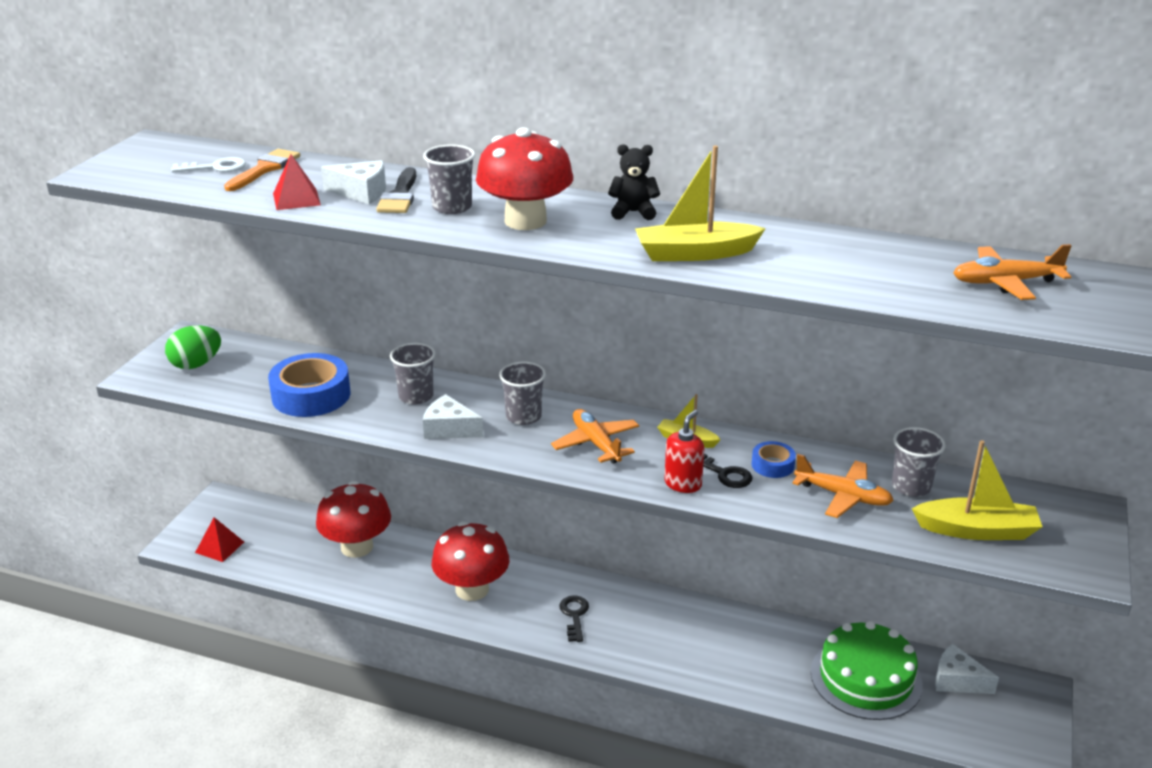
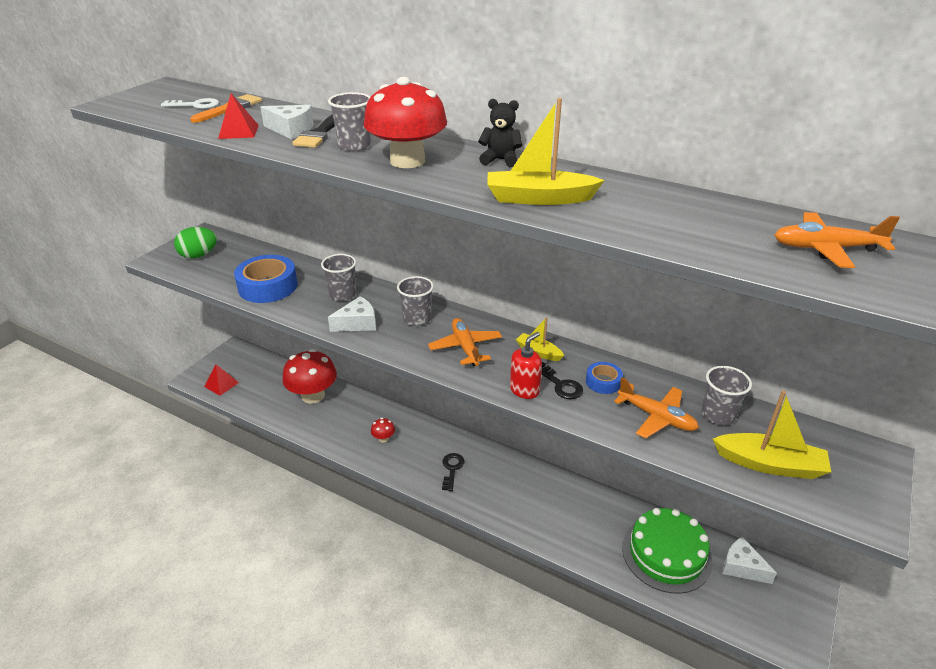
camera: 10 degrees right, 5 degrees up
white cheese [423,394,484,439] -> white cheese turned 120 degrees clockwise [328,296,376,332]
red mushroom [432,521,509,601] -> red mushroom [371,418,395,442], size x0.43

